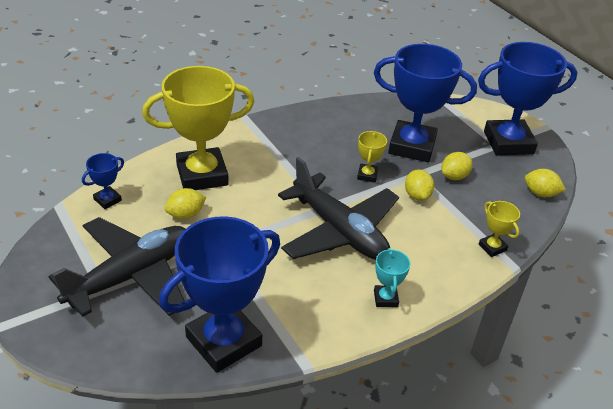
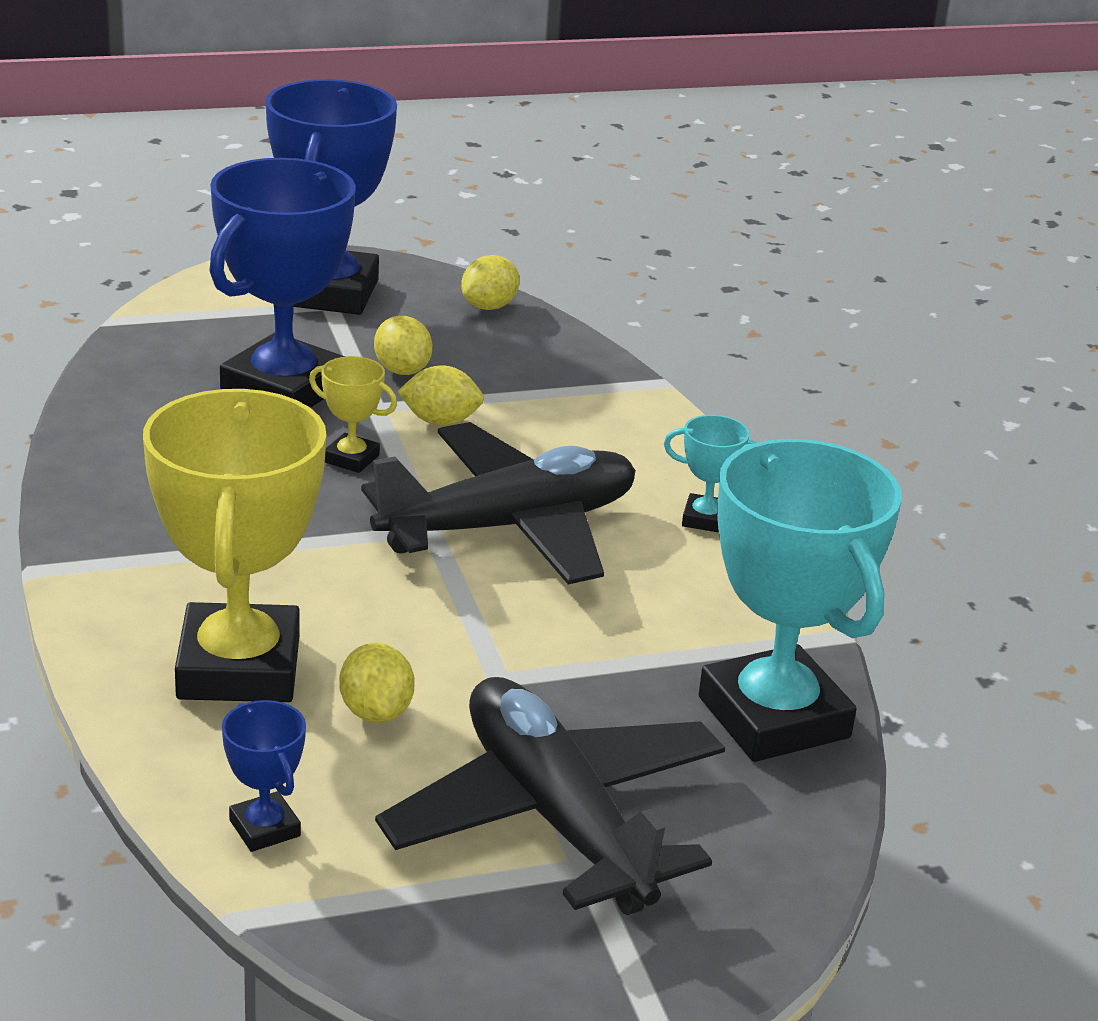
camera: 75 degrees left, 10 degrees down
blue trophy [159,216,280,373] -> turquoise trophy [699,439,902,762]
yellow trophy [479,201,520,257] -> none

